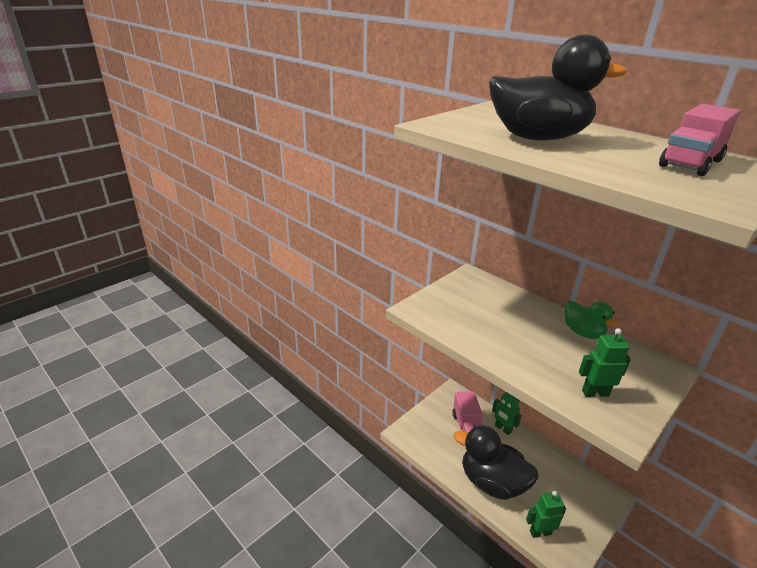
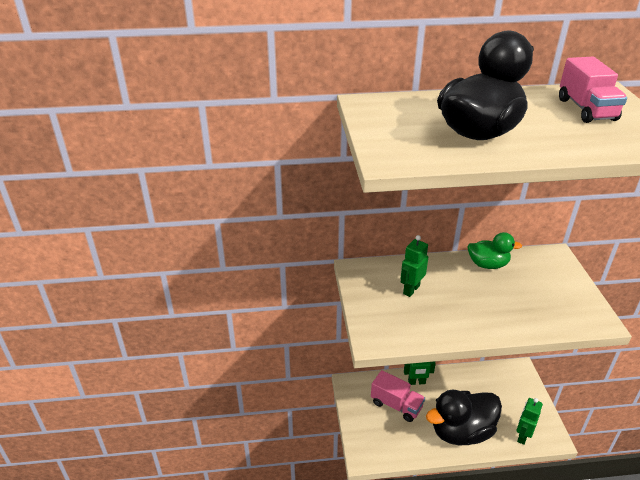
camera: 50 degrees left, 5 degrees up
green robot [579,328,631,397] -> green robot moved to [401,235,428,297]

